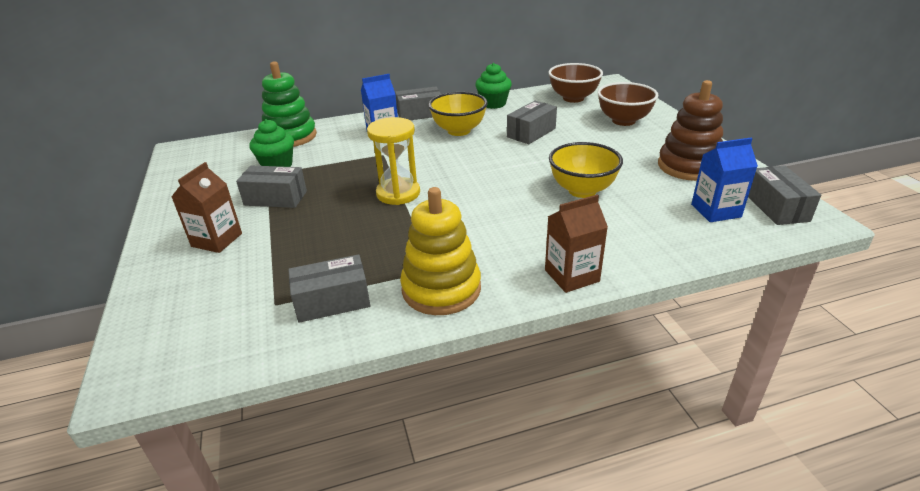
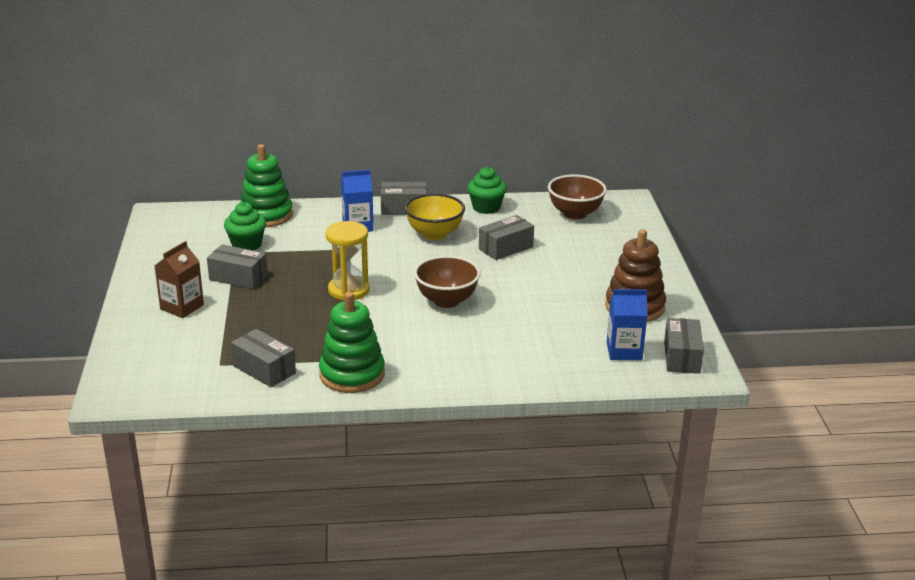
camera: 10 degrees right, 5 degrees down
grey box [288,255,370,323] -> grey box turned 45 degrees clockwise [231,329,296,387]
yellow stacking toy [400,187,481,315] -> green stacking toy [319,292,385,393]
brown carton [545,194,608,293] -> none
yellow bowl [549,142,623,198] -> none
brown bowl [598,82,659,126] -> brown bowl moved to [414,255,481,308]

